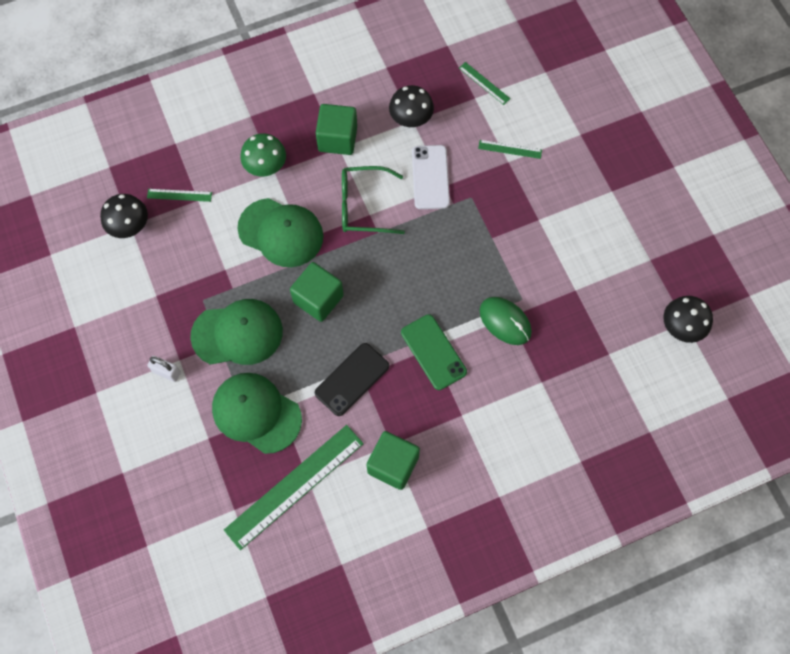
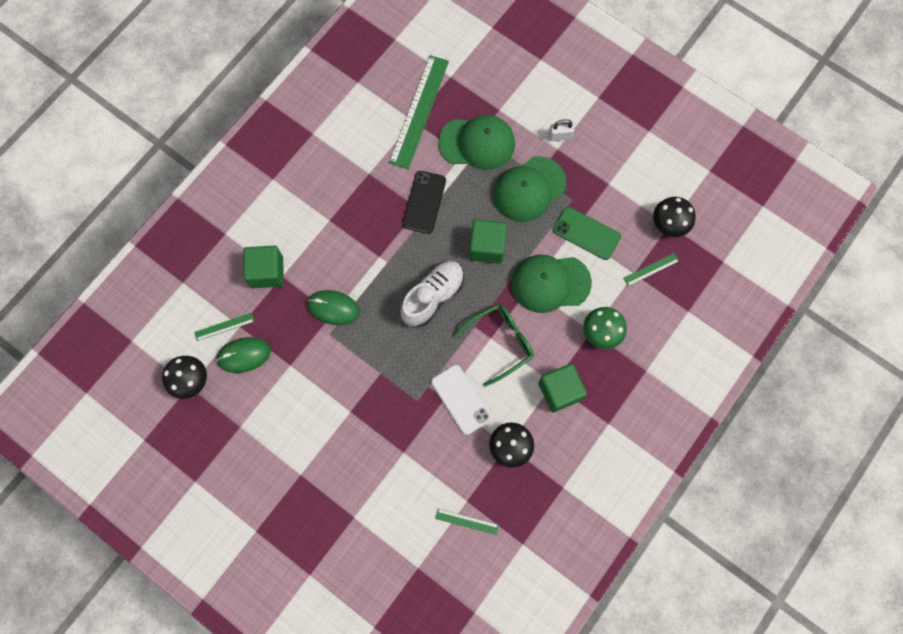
camera: 150 degrees right, 5 degrees up
green cube [366,431,420,490] -> green cube moved to [243,246,284,288]
green phone [401,314,467,390] -> green phone moved to [553,207,621,260]
green ruler [478,140,542,159] -> green ruler moved to [194,313,255,341]
none -> green mouse [216,337,271,373]
none -> white shoe [400,261,464,327]

